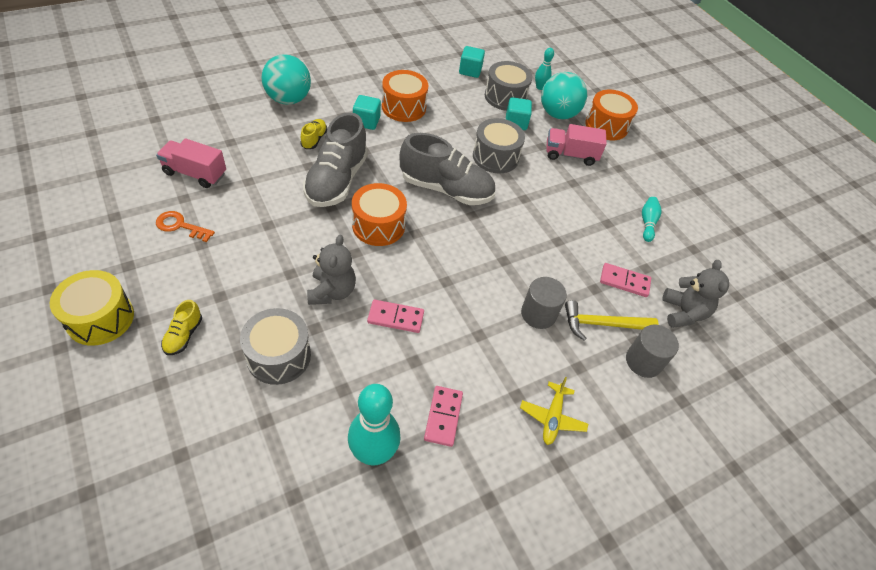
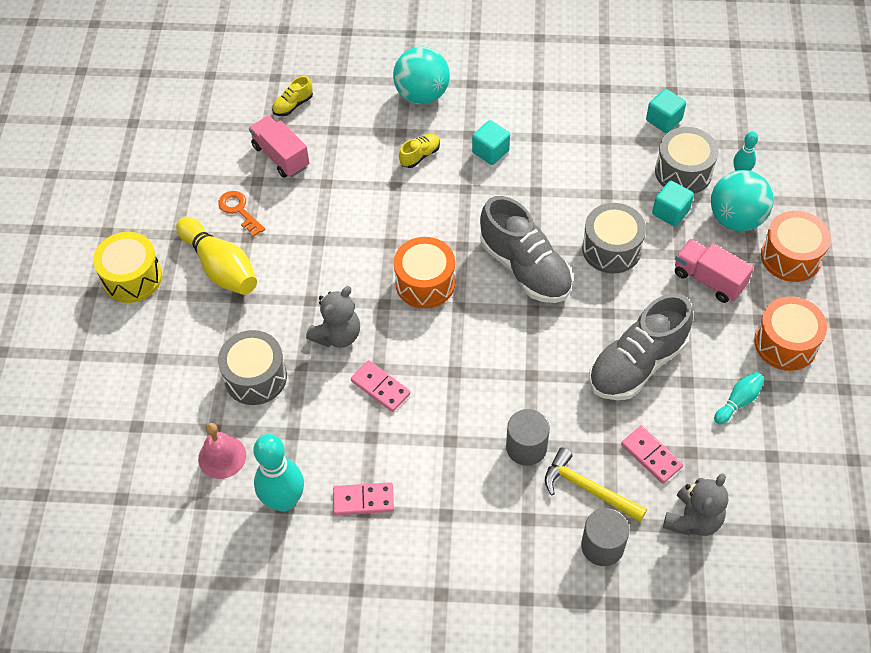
camera: 40 degrees right, 5 degrees up
yellow shoe [161,300,202,355] -> yellow shoe moved to [272,76,313,116]
grey shoe [303,112,368,207] -> grey shoe moved to [589,293,693,400]
orange drum [382,70,428,122] -> orange drum moved to [754,296,827,371]
pink domino [424,386,463,447] -> pink domino turned 45 degrees clockwise [333,482,394,515]
yellow plane [520,377,588,445] -> none
none -> yellow bowling pin [176,217,257,295]
none -> pink bell [198,423,246,479]

